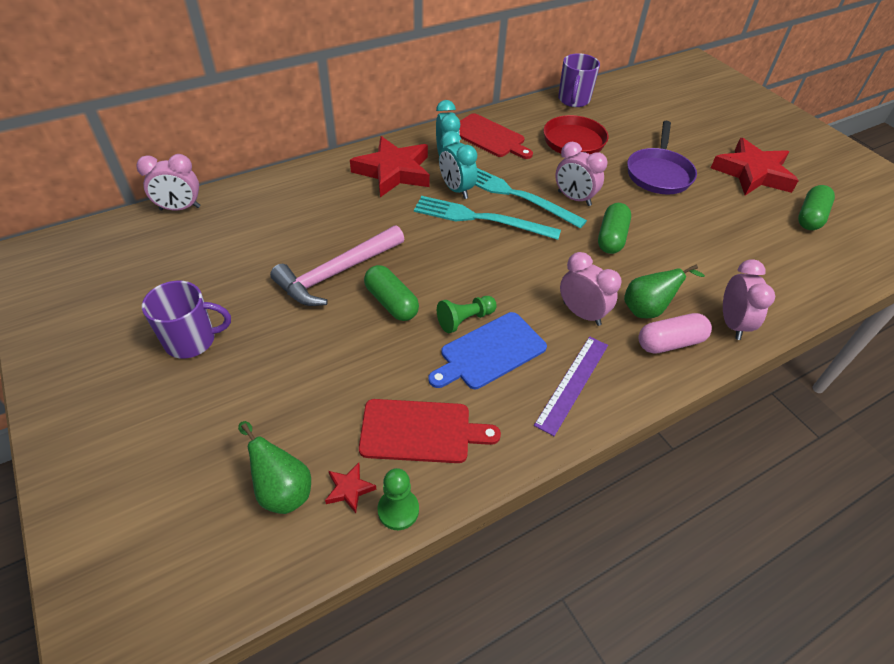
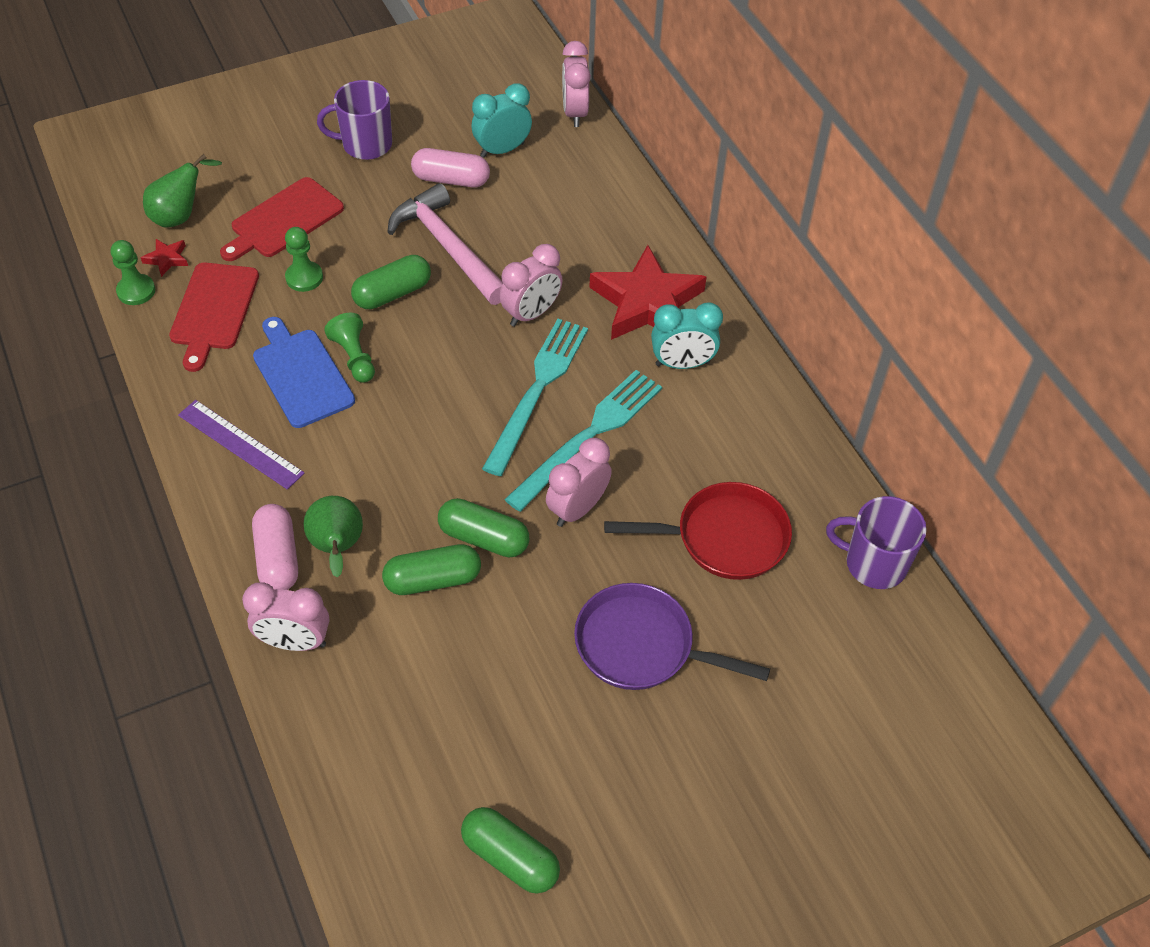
camera: 95 degrees right, 5 degrees up
purple mug [142,281,231,358] -> purple mug turned 90 degrees clockwise [317,80,392,160]
turquoise clock [439,131,477,199] -> turquoise clock moved to [471,83,532,158]
red cutting board [459,113,533,159] -> red cutting board moved to [220,177,344,261]
pink clock [560,252,622,326] -> pink clock moved to [500,244,562,327]
red star [711,138,799,196] -> none
none -> green pawn [285,227,323,292]
none -> green capsule [382,544,481,595]
none -> pink capsule [411,148,490,187]

